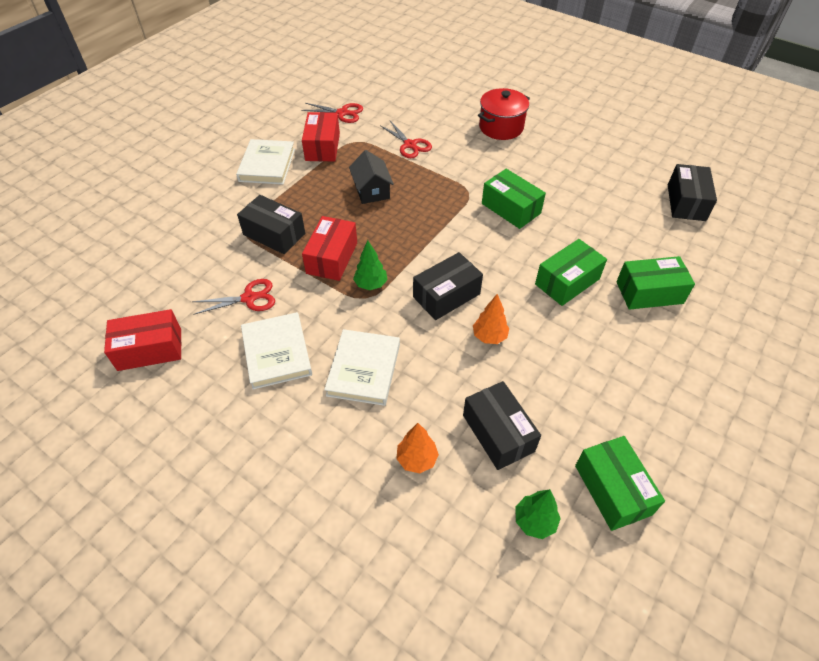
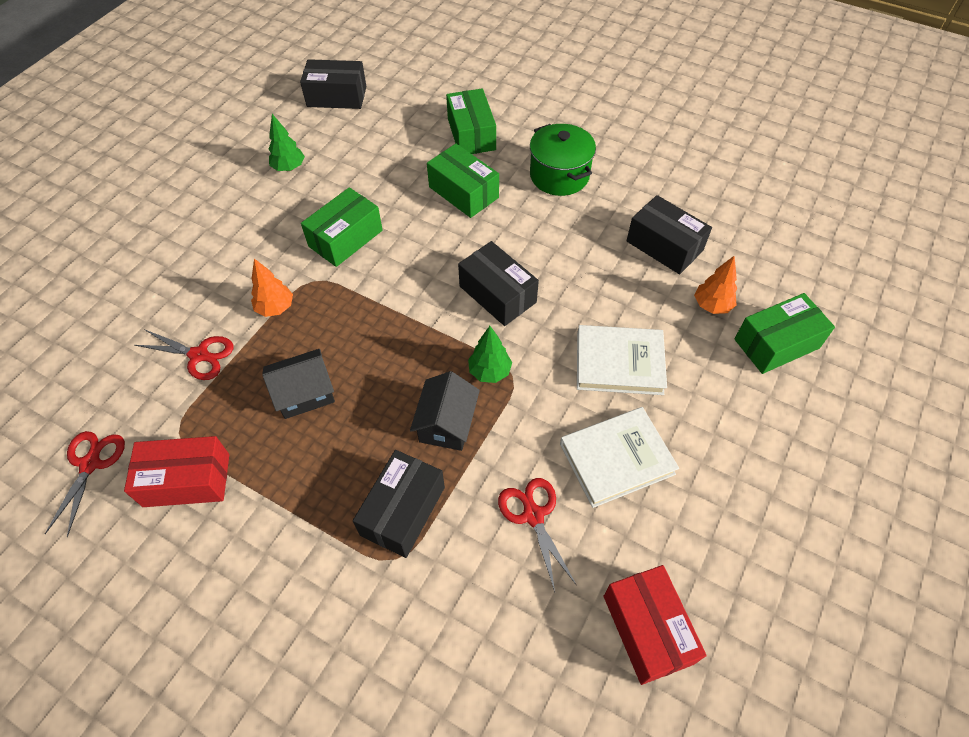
camera: 95 degrees left, 5 degrees up
white book [236,139,295,185] -> none
red box [302,216,357,281] -> black house [410,371,480,451]
red scissors [380,121,432,158] -> red scissors turned 60 degrees clockwise [134,329,234,380]
black box [463,381,541,470] -> black box turned 75 degrees clockwise [627,195,712,274]
orange tree [473,294,509,344] -> orange tree moved to [251,259,293,317]
red pot [478,88,530,140] -> none
green tree [516,489,561,539] -> green tree moved to [269,114,305,171]
green box [575,436,665,531] -> green box moved to [734,293,835,374]
none -> green pot [530,124,596,196]

